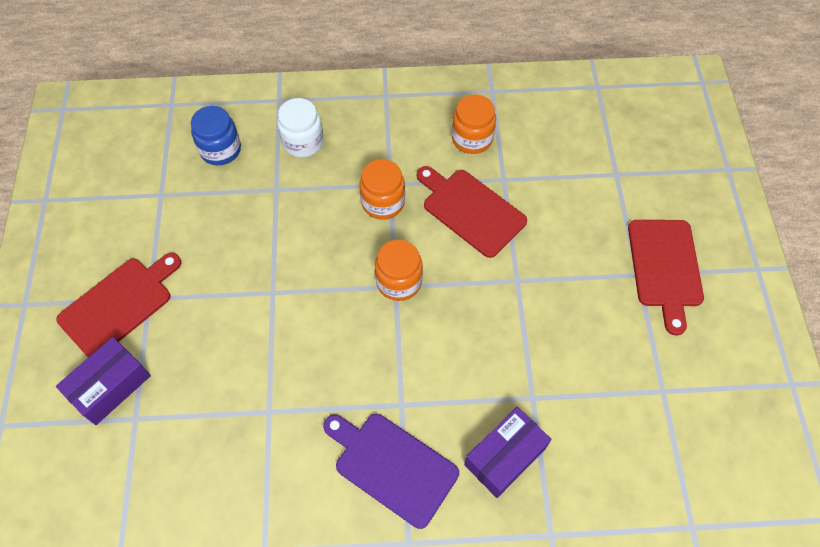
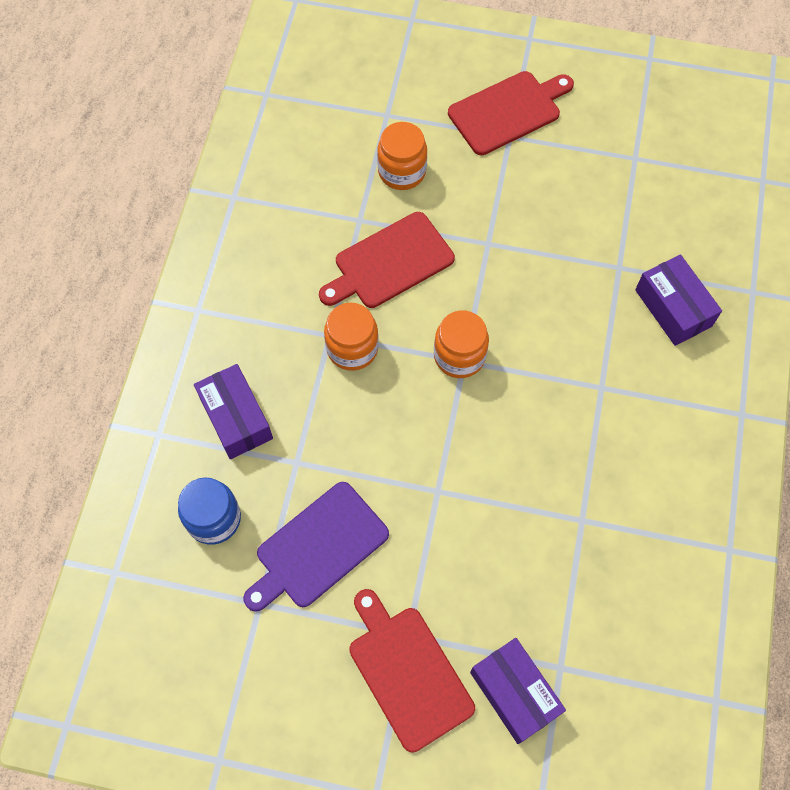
camera: 75 degrees left, 5 degrees up
white jar [277,98,324,158] -> purple box [194,364,273,459]
purple cutting board [323,414,459,529] -> purple cutting board moved to [243,482,389,612]
orange jar [452,94,496,154] -> orange jar moved to [377,122,427,190]
red cutting board [628,220,704,336] -> red cutting board turned 45 degrees counterclockwise [448,71,574,155]

